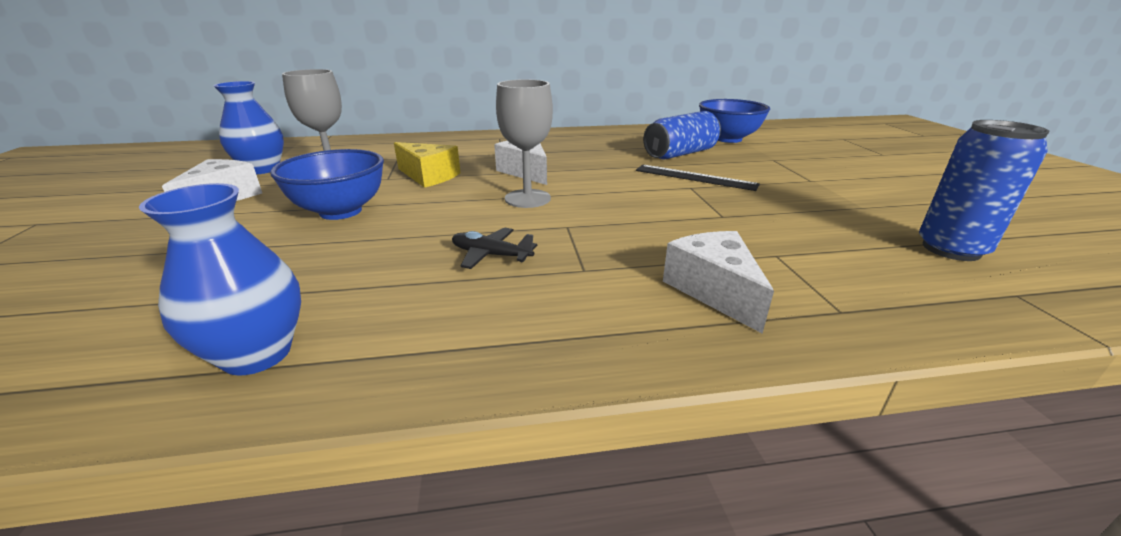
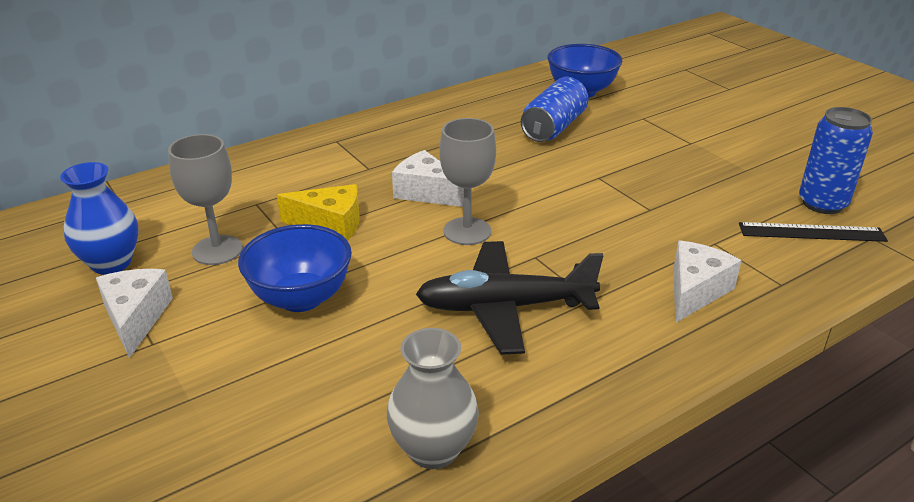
camera: 25 degrees left, 5 degrees up
blue vase [139,183,301,376] -> grey vase [387,328,479,469]
black plane [452,227,537,269] -> black plane [416,241,603,355], size x2.16
black ruler [636,165,760,191] -> black ruler moved to [739,222,888,242]
white cheese [663,231,774,333] -> white cheese turned 75 degrees clockwise [673,241,742,323]

